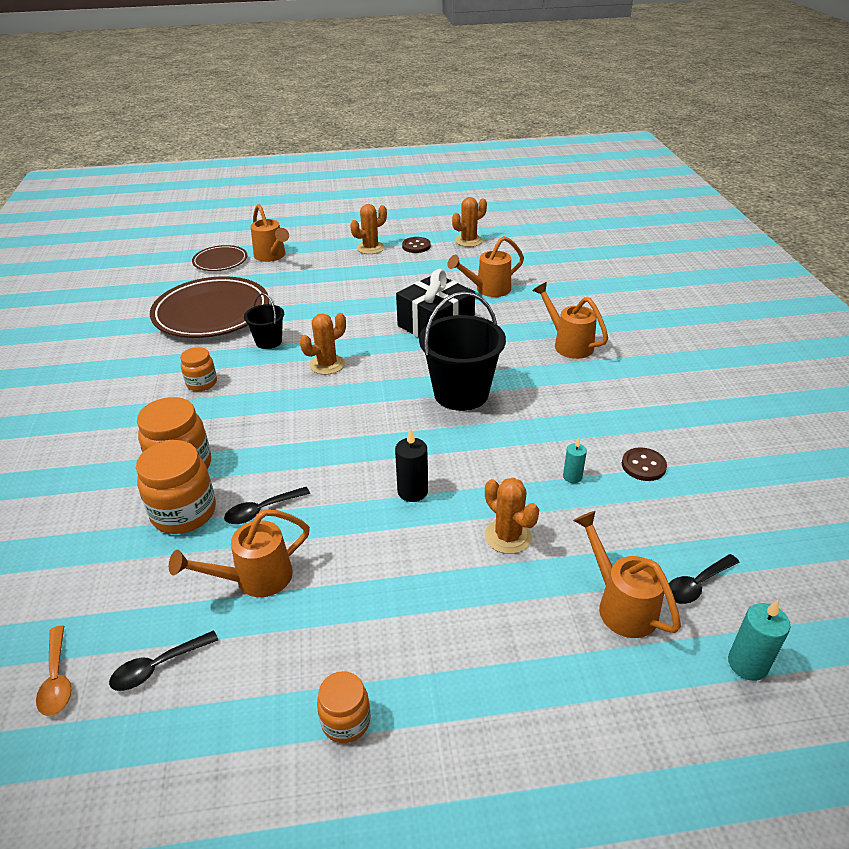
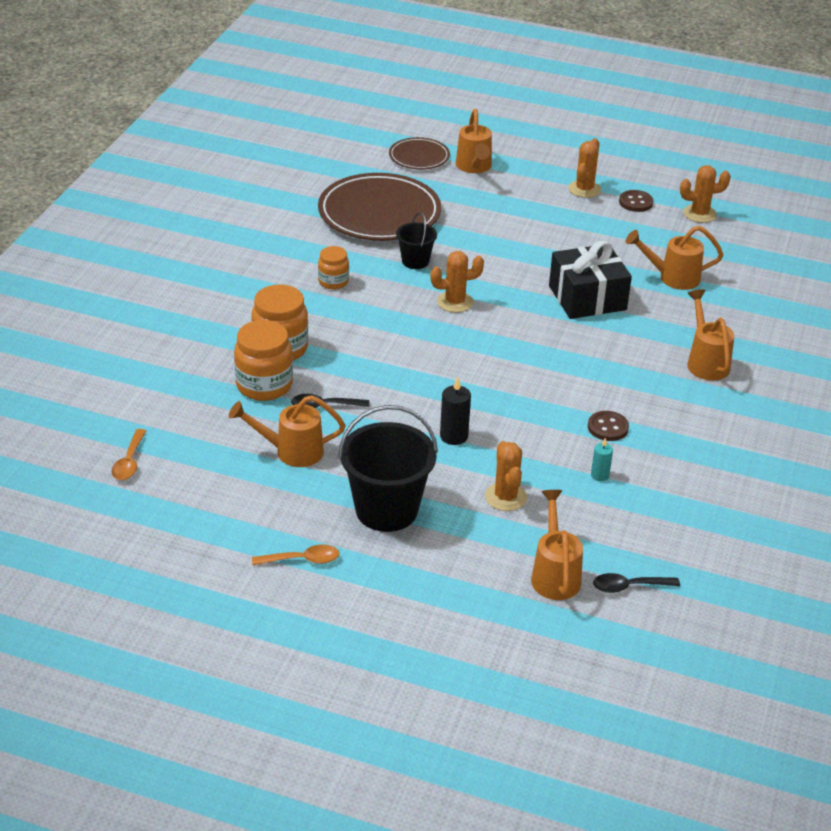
camera: 25 degrees right, 0 degrees up
black spoon [109,630,218,691] -> none
orange jar [317,671,371,743] -> orange spoon [252,545,339,565]
orange cactus [350,204,387,254] -> orange cactus turned 60 degrees counterclockwise [568,138,601,198]
black bucket [419,291,506,411] -> black bucket moved to [338,405,438,532]
brown button [622,447,667,481] -> brown button moved to [588,411,629,441]
turquoise candle [728,600,790,681] -> none

